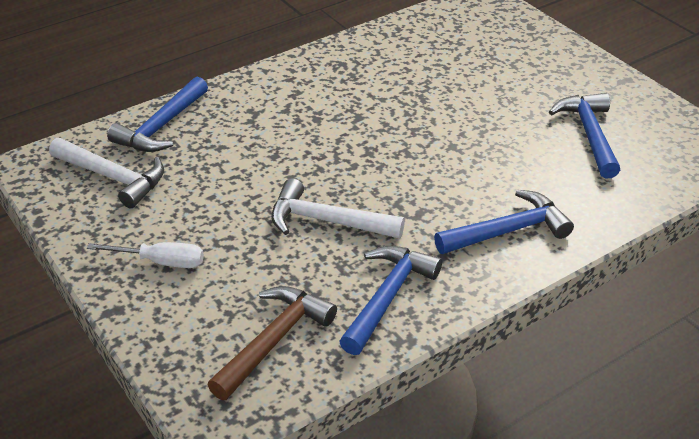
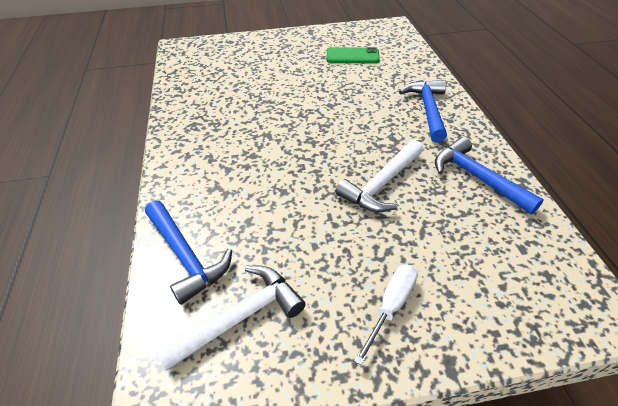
camera: 65 degrees left, 5 degrees up
brown hammer [207,286,337,400] -> none
blue hammer [549,93,620,178] -> green phone [327,47,380,63]

